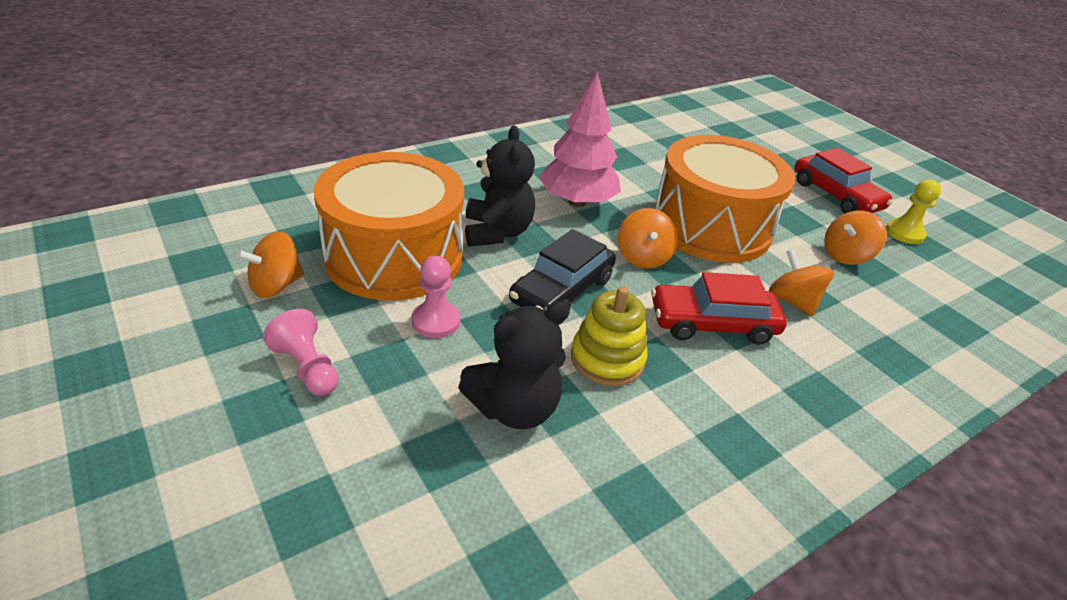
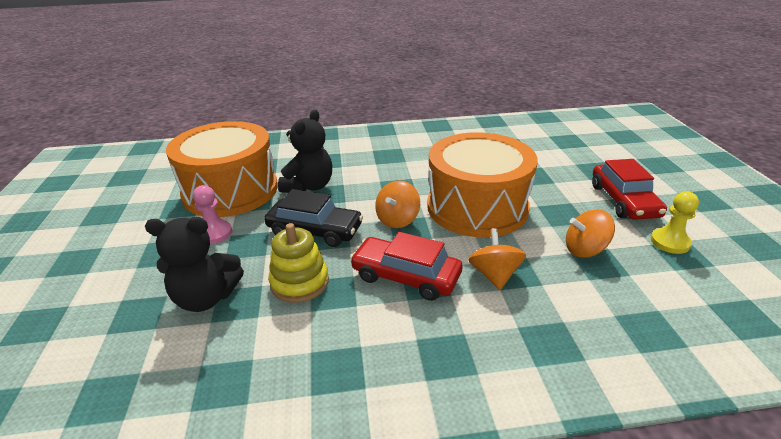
camera: 30 degrees right, 5 degrees down
orange spinning top [236,231,304,298] -> none
pink pawn [263,309,338,396] -> none
black car [509,229,616,311] -> black car turned 135 degrees counterclockwise [264,189,363,247]
pink tree [539,72,621,207] -> none

